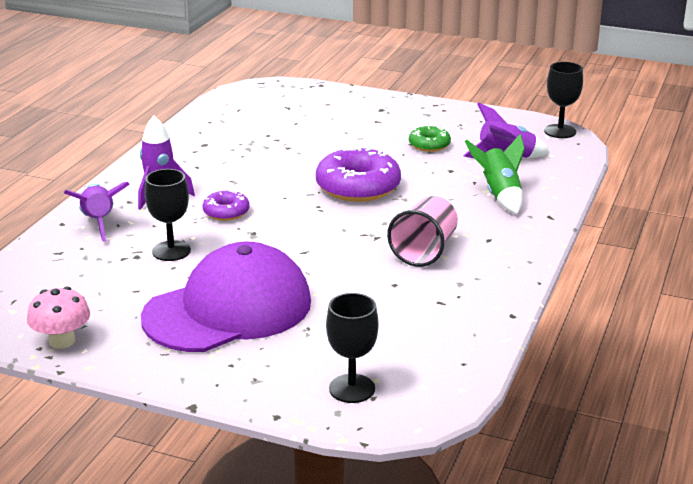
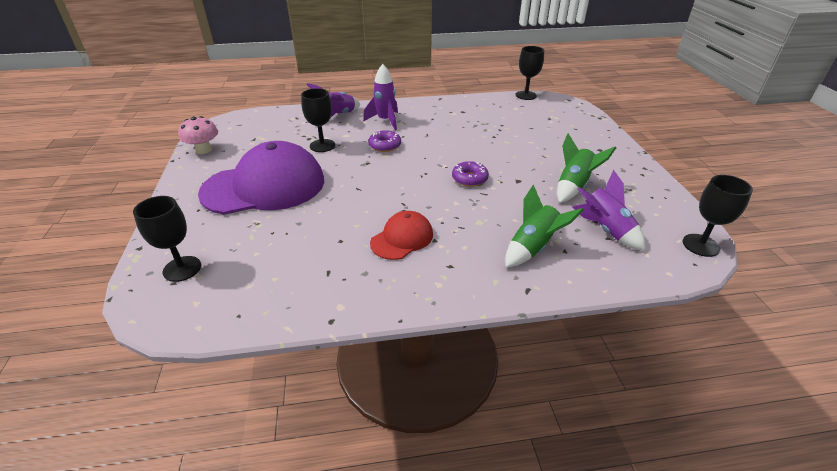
camera: 60 degrees right, 10 degrees up
purple cap [141,242,311,352] -> purple cap turned 45 degrees counterclockwise [198,141,324,215]
purple donut [316,147,401,202] -> purple donut [452,161,489,187], size x0.53
pink cup [387,196,458,267] -> red cap [370,211,433,260]
green donut [409,126,451,152] -> green rocket [557,133,616,203]
none -> black goblet [515,46,544,100]

